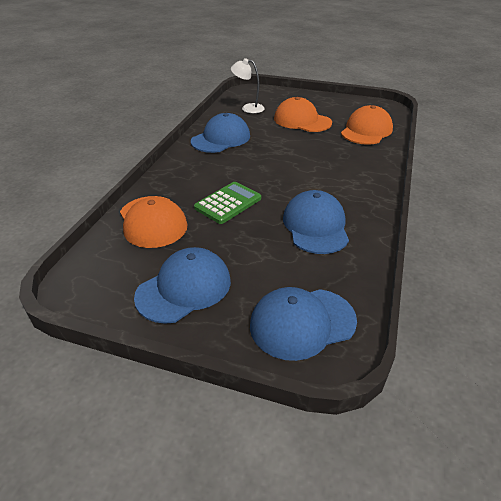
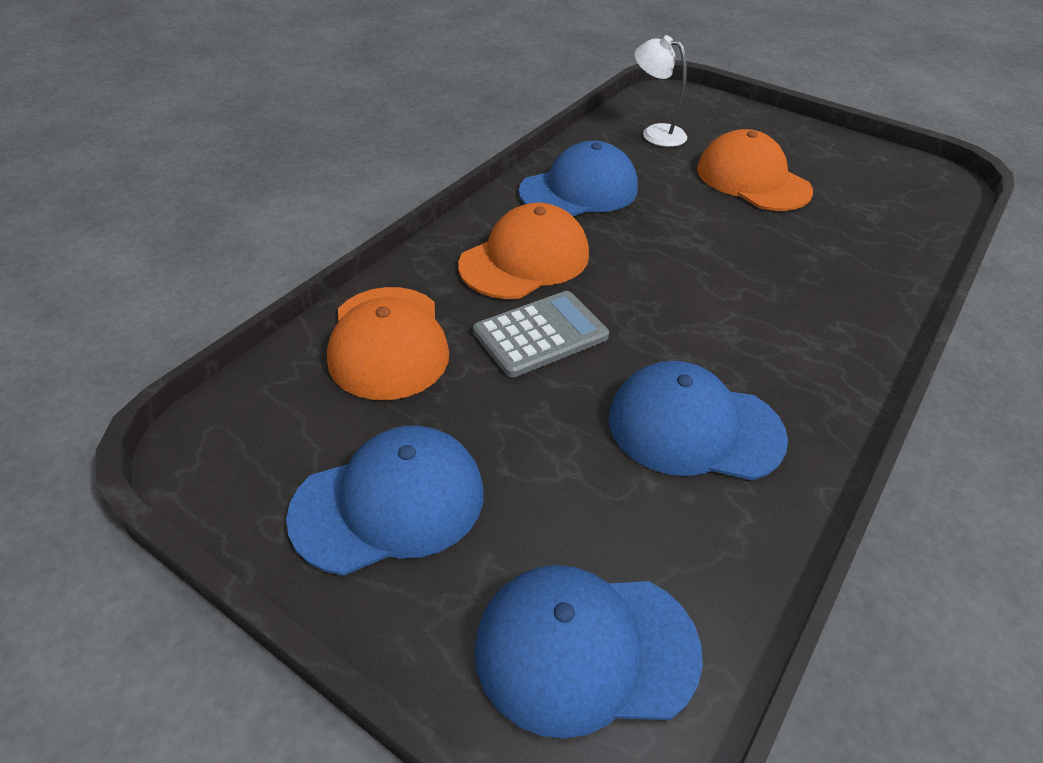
camera: 15 degrees right, 5 degrees up
green calculator [194,182,261,224] -> grey calculator [473,291,609,377]
blue cap [283,190,349,254] -> blue cap turned 90 degrees counterclockwise [609,361,788,481]
orange cap [341,105,393,145] -> orange cap moved to [458,203,589,299]

